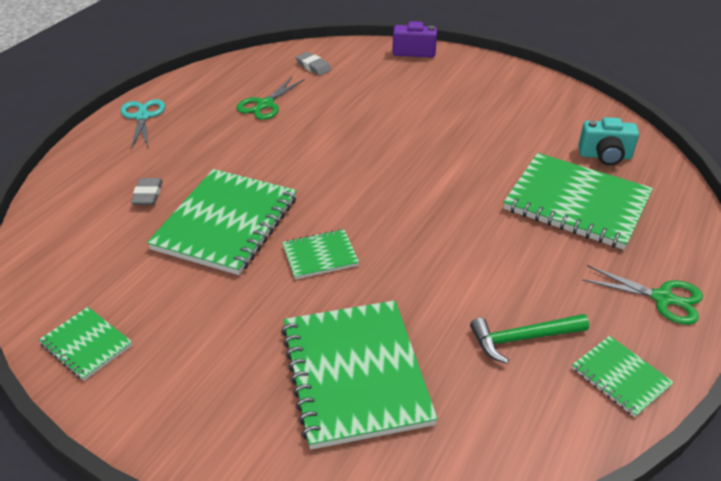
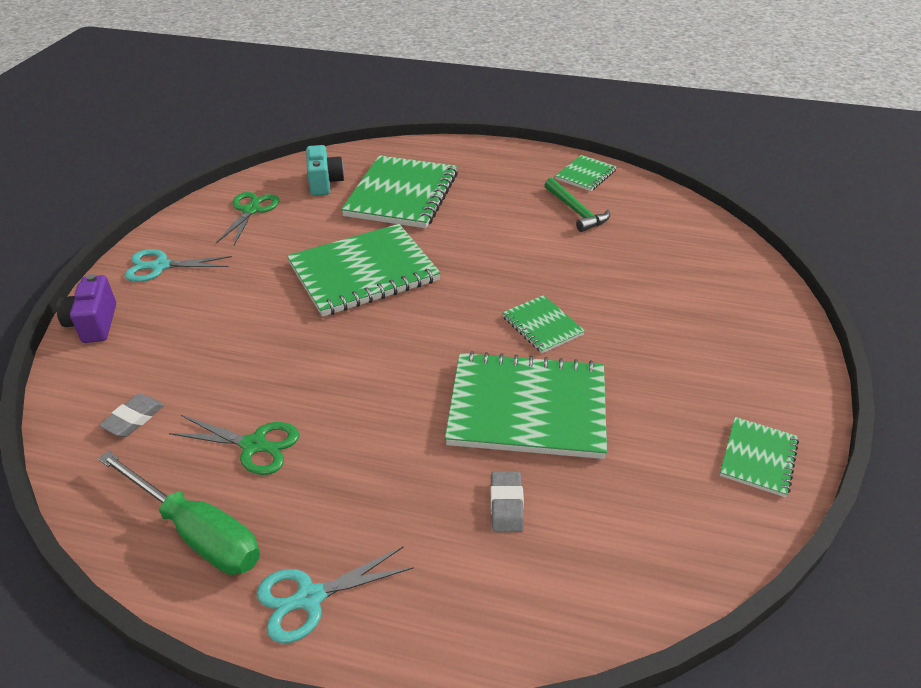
camera: 105 degrees left, 0 degrees up
grey eraser [131,178,163,205] -> grey eraser turned 75 degrees counterclockwise [490,471,524,532]
green notebook [281,300,438,449] -> green notebook moved to [287,224,440,317]
green scissors [582,265,703,325] -> green scissors moved to [216,192,279,245]
none -> green screwdriver [98,451,260,575]
none -> turquoise scissors [124,249,232,282]

